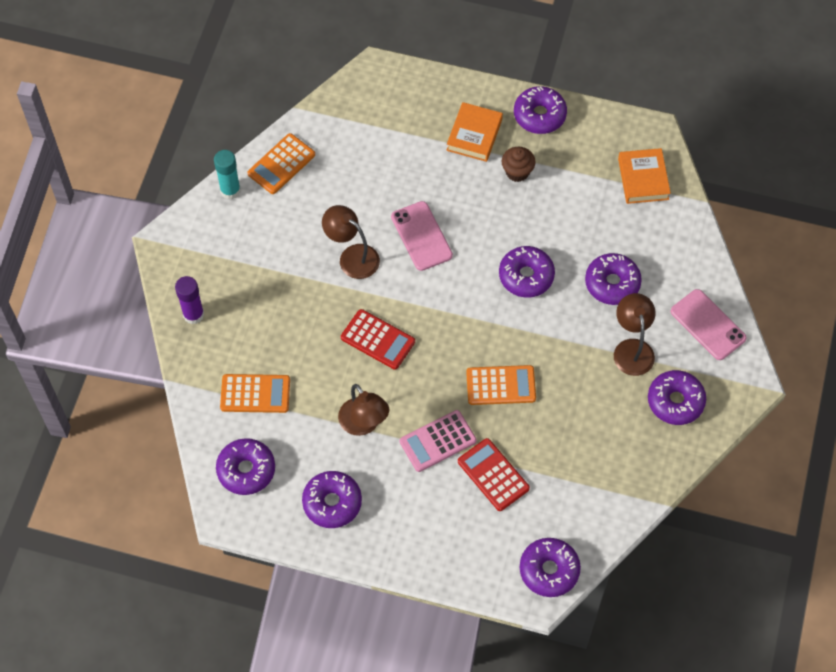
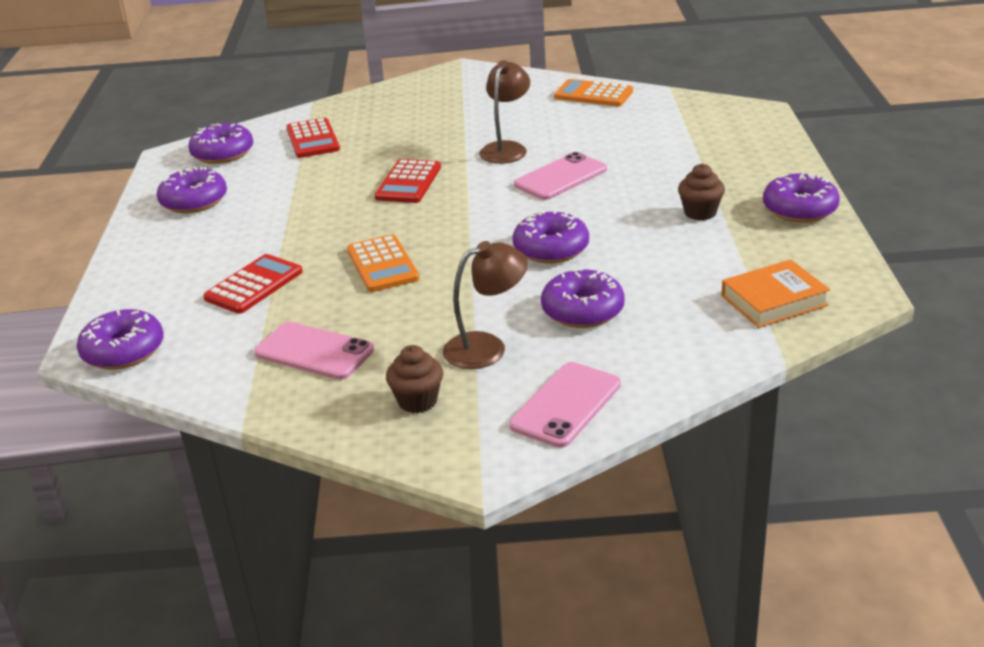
camera: 75 degrees right, 30 degrees down
purple glue stick [175,276,204,324] -> none
turquoise glue stick [214,150,241,199] -> none
orange calculator [220,374,290,413] -> red calculator [286,118,340,158]
brown lamp [338,384,389,436] -> none
pink calculator [400,410,477,472] -> none
orange book [447,102,503,162] -> none
purple donut [648,370,706,425] -> brown cupcake [386,345,443,413]
none -> pink phone [254,322,374,380]

